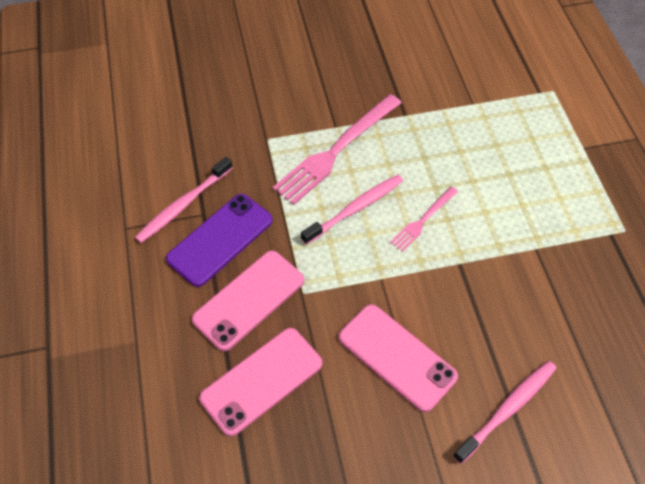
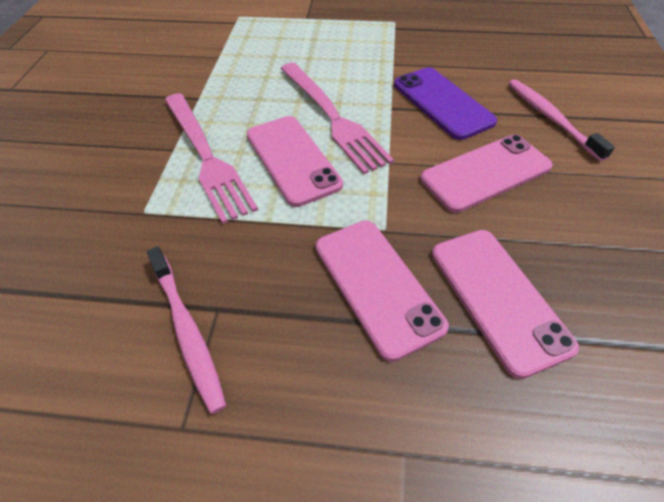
camera: 70 degrees left, 5 degrees down
purple phone [166,194,273,287] -> purple phone moved to [394,67,497,140]
pink toothbrush [301,175,403,245] -> pink phone [247,116,343,207]
pink fork [390,187,458,252] -> pink fork [281,63,394,174], size x1.91

